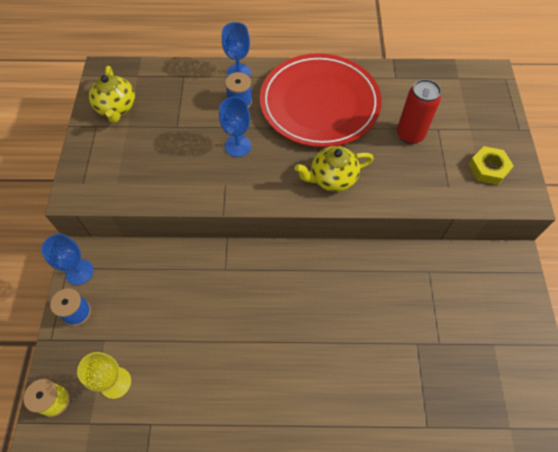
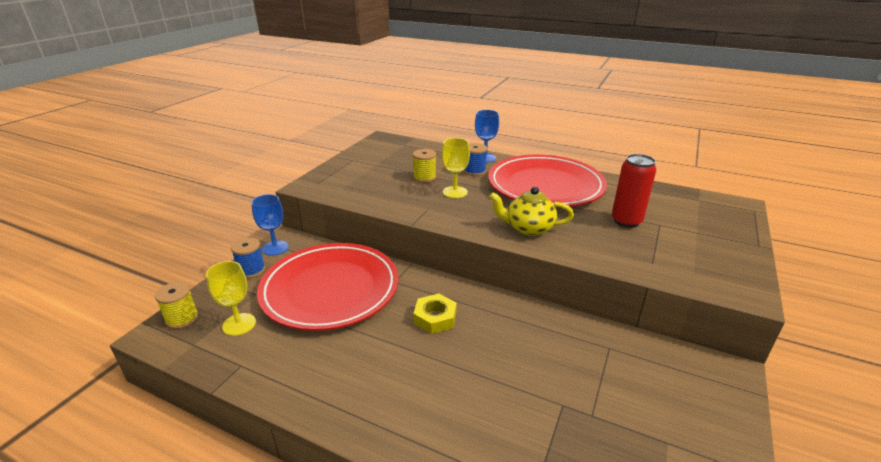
camera: 25 degrees right, 30 degrees down
yellow teapot [89,66,135,123] -> none
blue goblet [219,97,251,157] -> yellow goblet [442,138,470,198]
yellow nut [468,146,514,185] -> yellow nut moved to [413,294,457,334]
none -> red plate [257,243,399,331]
none -> yellow spool [413,149,436,183]

